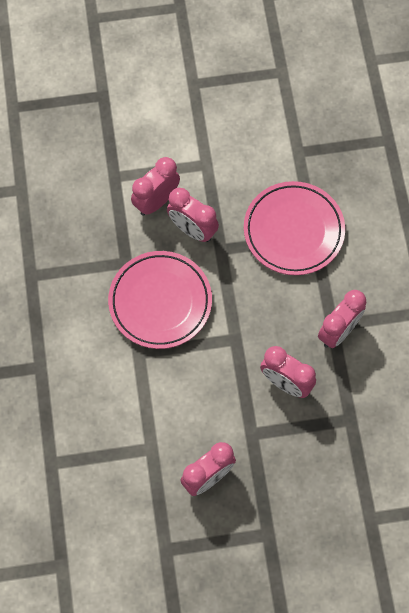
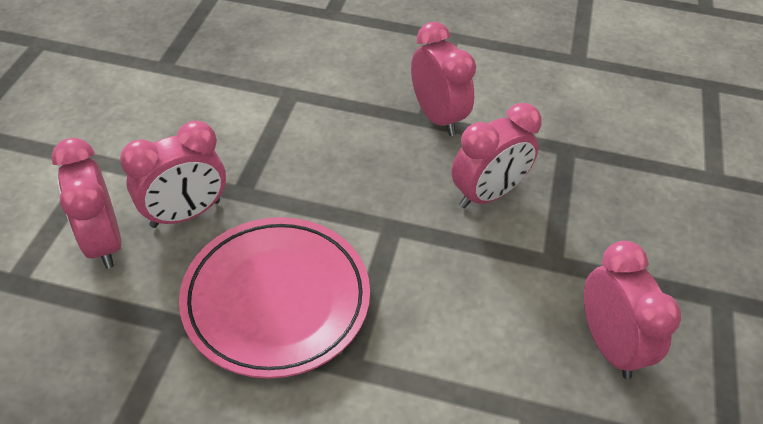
camera: 70 degrees left, 20 degrees down
pink plate [244,181,345,275] -> none

